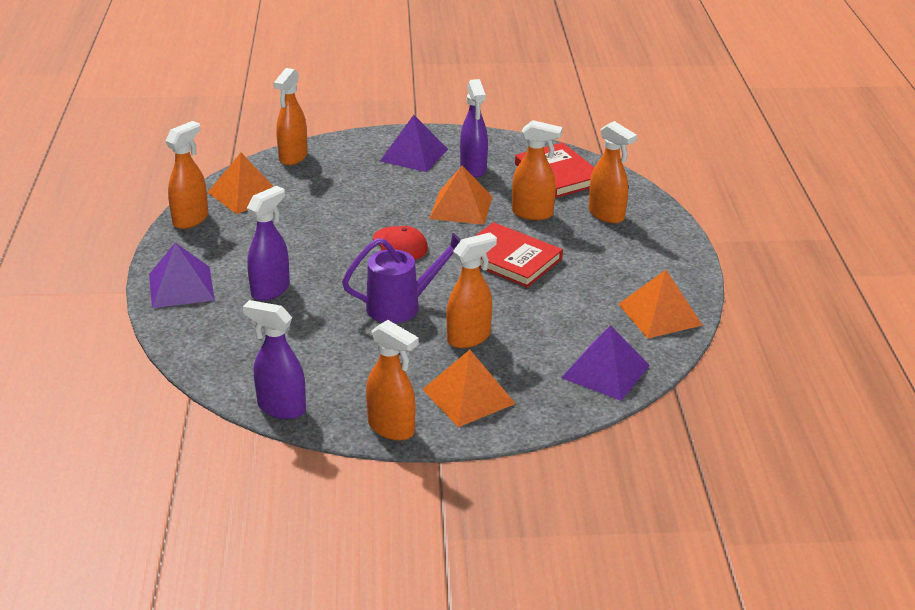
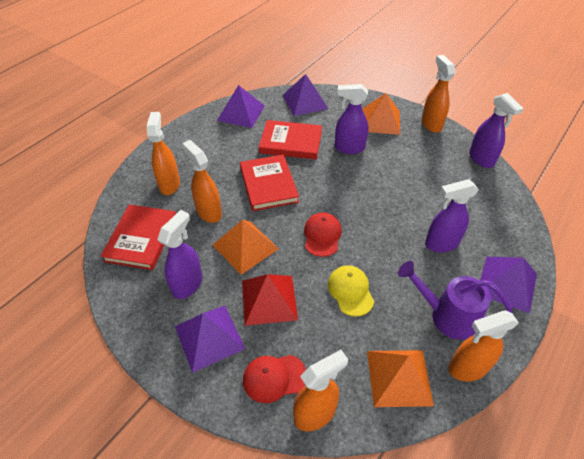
camera: 140 degrees left, 15 degrees up
purple watering can [342,233,461,324] -> purple watering can moved to [398,261,513,340]
orange spray bottle [446,233,497,348] -> purple spray bottle [335,84,368,154]
orange pyramid [619,270,703,339] -> purple pyramid [217,85,265,128]
none -> red pyramid [242,274,298,326]
none -> red cap [243,355,306,403]
none -> red book [259,120,322,159]
none -> yellow cap [328,265,374,317]

